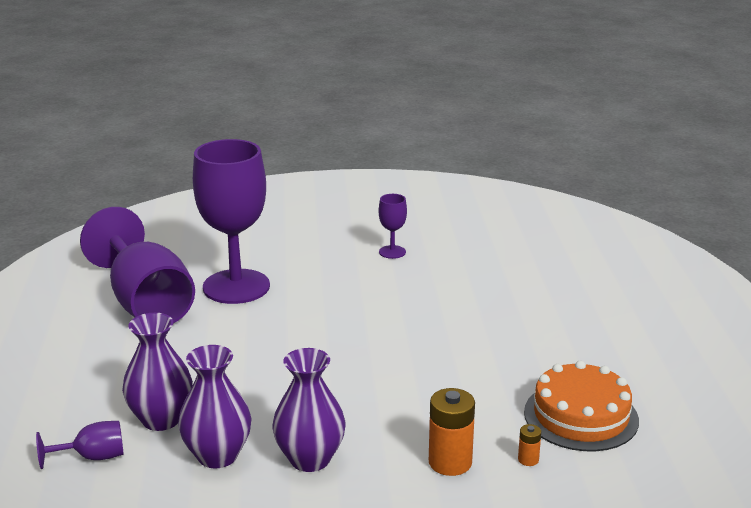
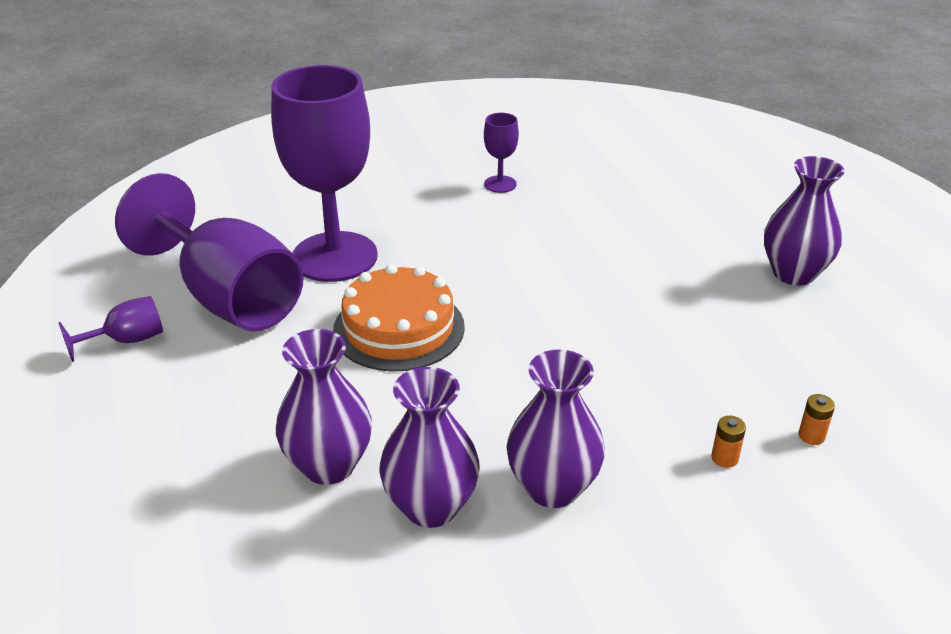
camera: 15 degrees left, 10 degrees up
purple goblet [36,421,124,469] -> purple goblet moved to [58,296,163,362]
orange battery [429,388,475,476] -> orange battery [711,416,746,468], size x0.48
orange cake [524,361,639,451] -> orange cake moved to [333,264,465,372]
none -> purple vase [764,156,845,286]

